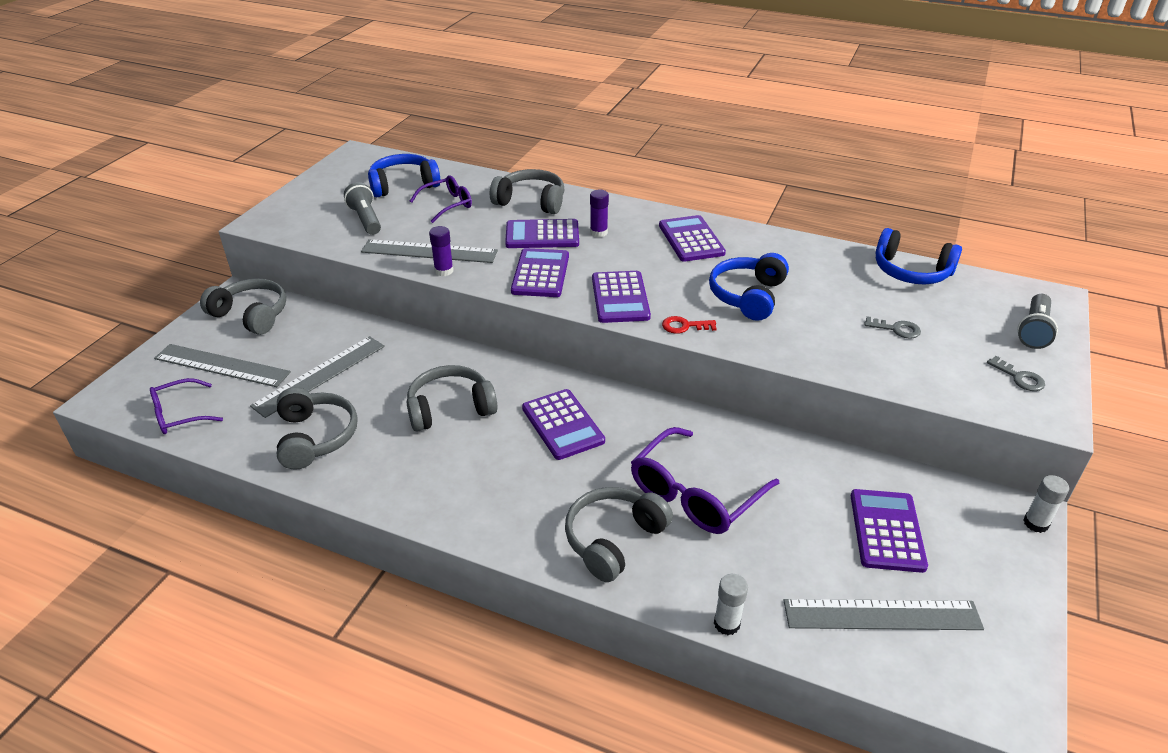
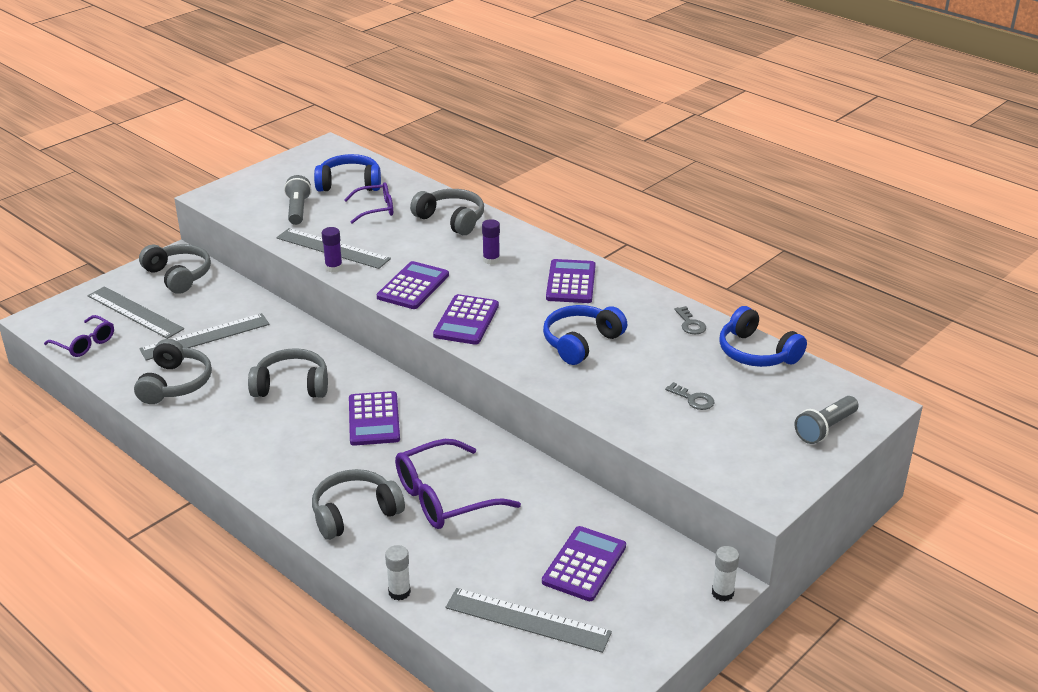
camera: 20 degrees right, 5 degrees down
purple glasses [150,378,223,434] -> purple glasses turned 135 degrees counterclockwise [44,315,114,357]
purple calculator [505,219,579,248] -> none
red key [662,316,717,334] -> none
grey key [987,356,1045,391] -> grey key moved to [674,306,706,334]

